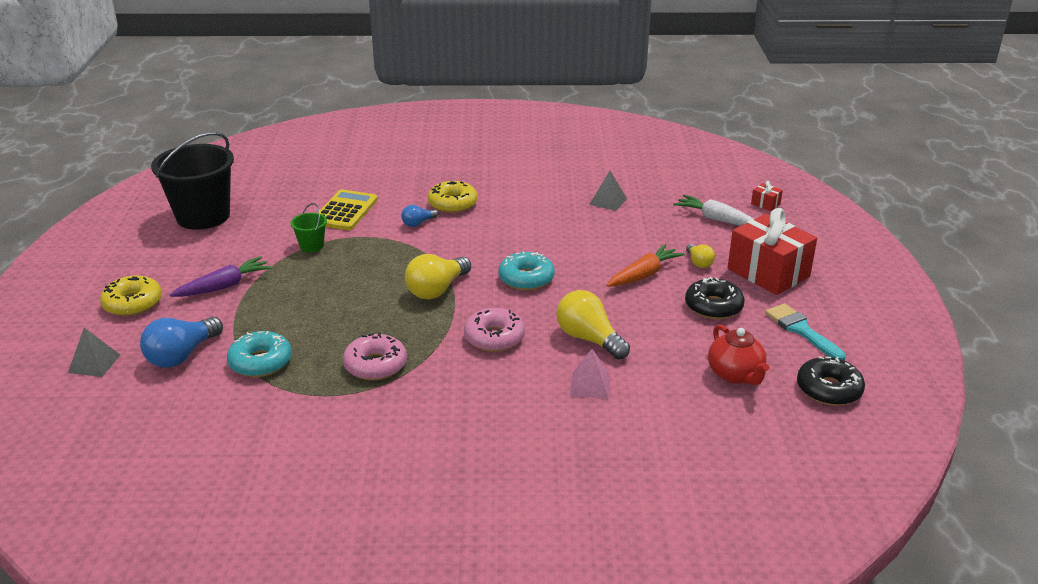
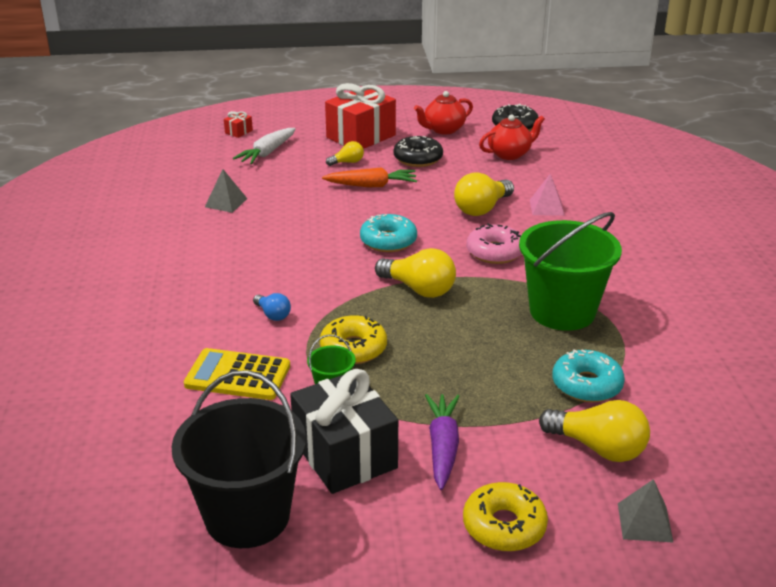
camera: 95 degrees left, 0 degrees up
blue light bulb [140,317,223,368] -> yellow light bulb [539,400,650,462]
purple carrot [169,256,272,297] -> purple carrot turned 45 degrees clockwise [425,394,460,490]
pink donut [343,332,407,380] -> green bucket [519,212,622,331]
yellow donut [428,181,478,213] -> yellow donut moved to [320,315,387,364]
orange carrot [606,244,685,287] -> orange carrot turned 135 degrees clockwise [322,167,417,187]
turquoise brush [765,303,846,360] -> red teapot [414,91,473,134]
none -> black gift [290,369,398,494]

